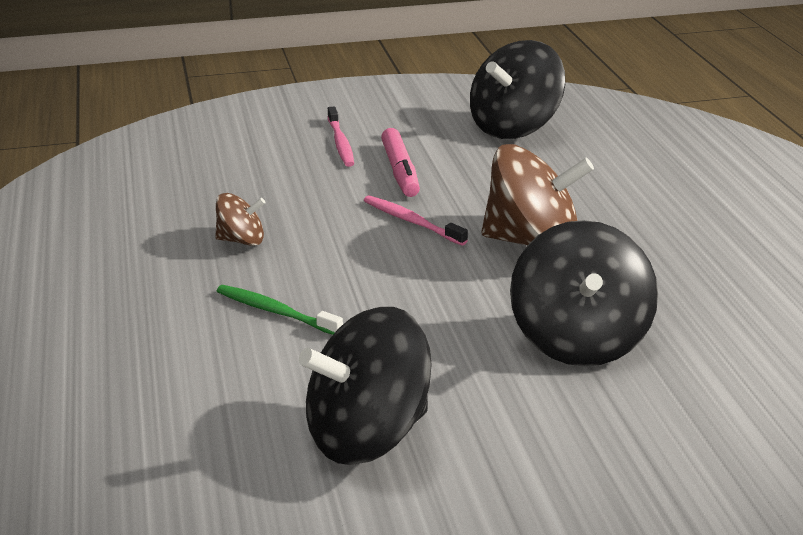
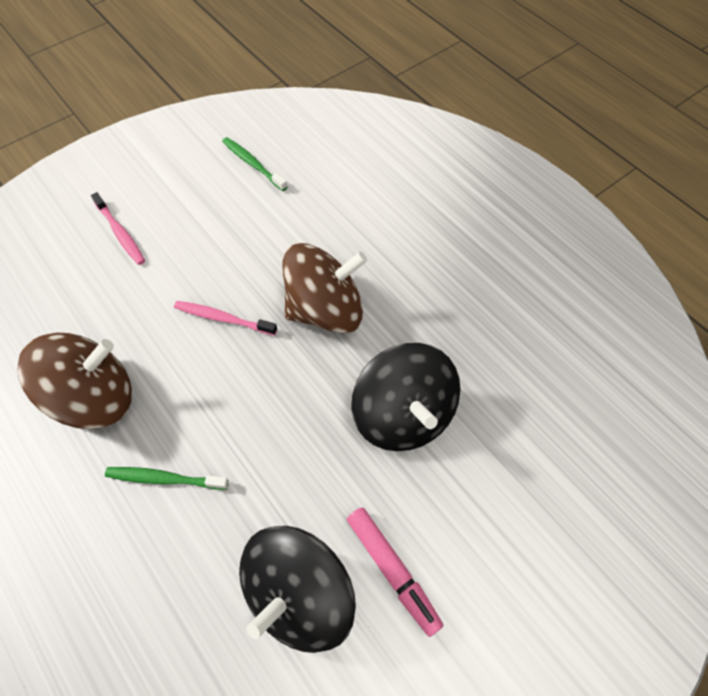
camera: 25 degrees left, 30 degrees up
brown spinning top [215,193,266,246] -> brown spinning top [18,333,132,429], size x2.00
pink marker [381,128,420,197] -> pink marker moved to [347,507,443,637]
black spinning top [470,40,565,139] -> green toothbrush [222,137,288,191]

